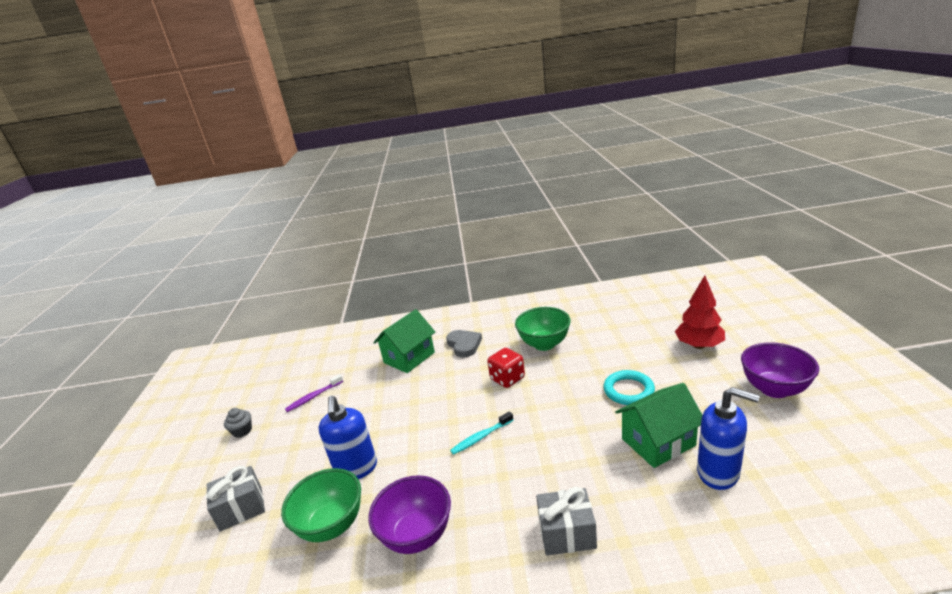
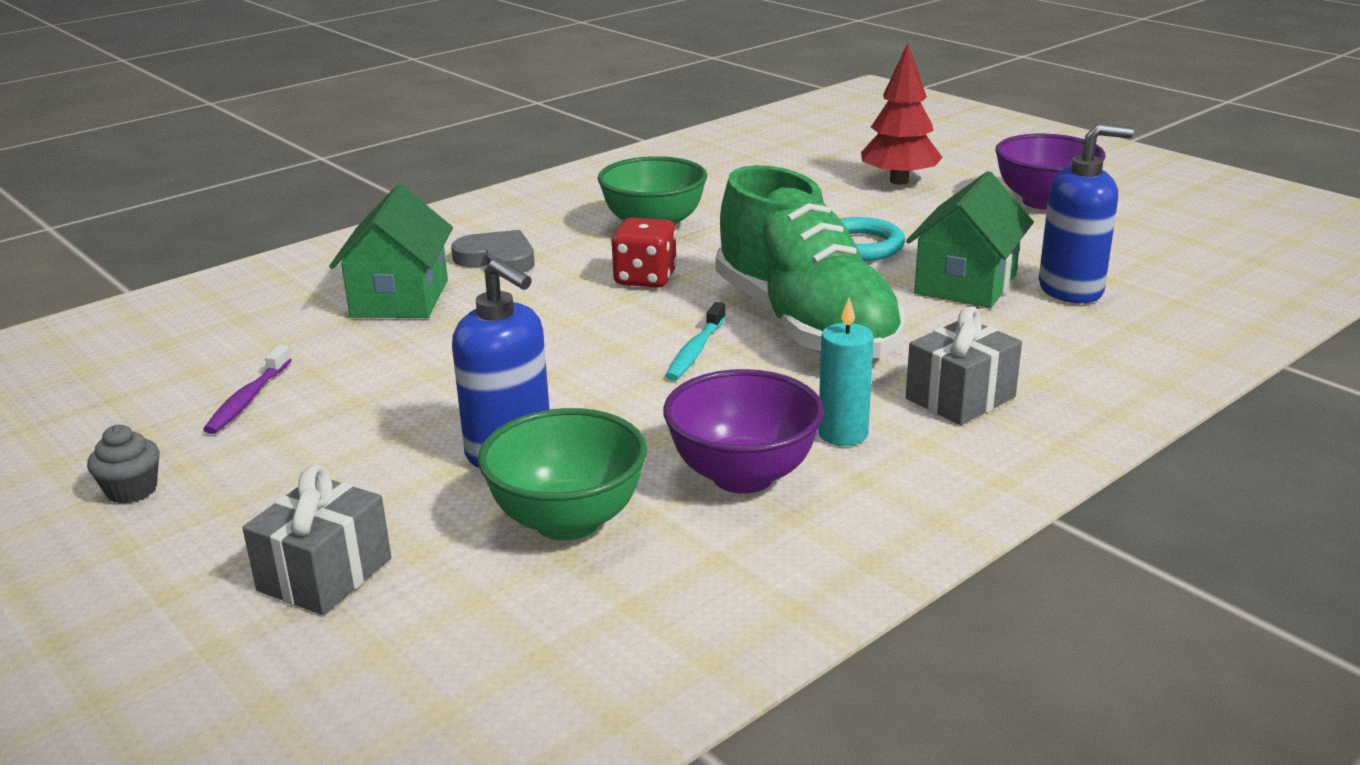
camera: 40 degrees left, 0 degrees up
none -> green shoe [715,165,905,358]
none -> turquoise candle [818,297,874,446]

